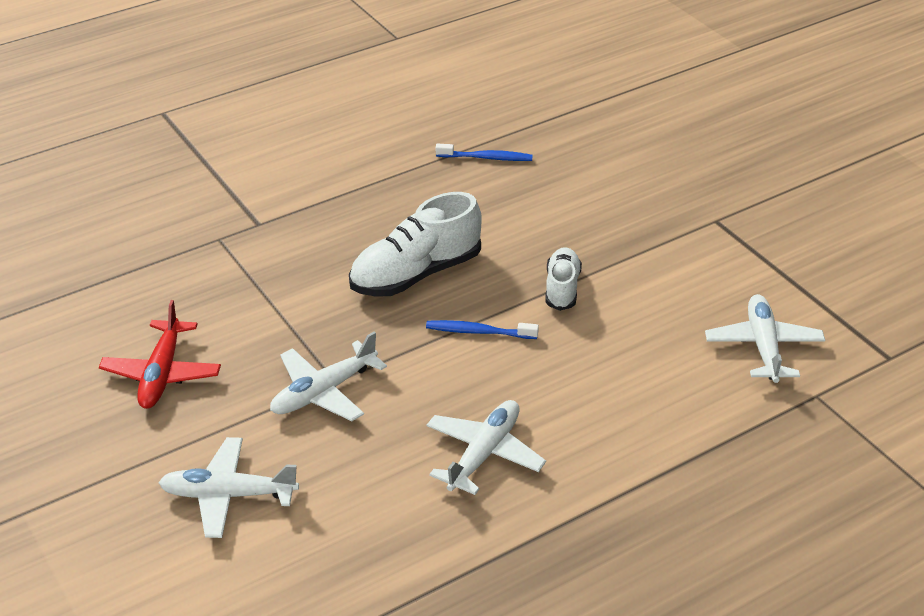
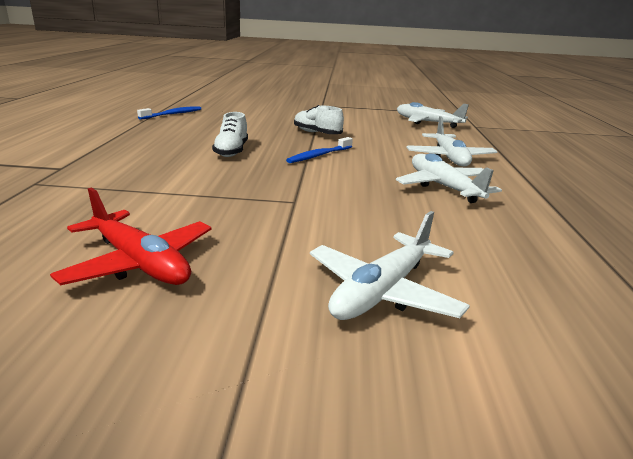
camera: 55 degrees left, 15 degrees down
white plane [270,331,387,421] -> white plane moved to [406,116,497,167]
white shoe [349,192,482,297] -> white shoe [212,112,248,157], size x0.58

